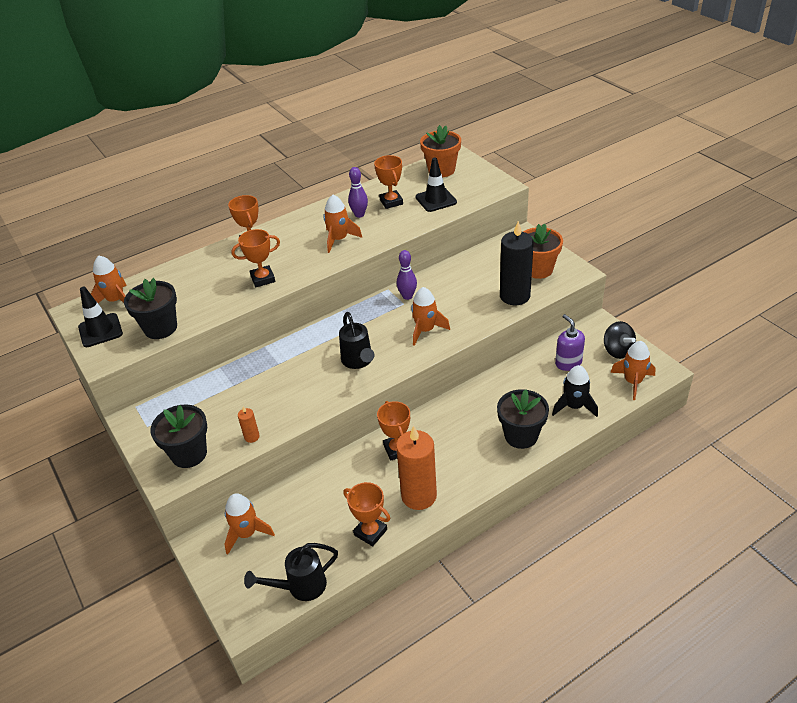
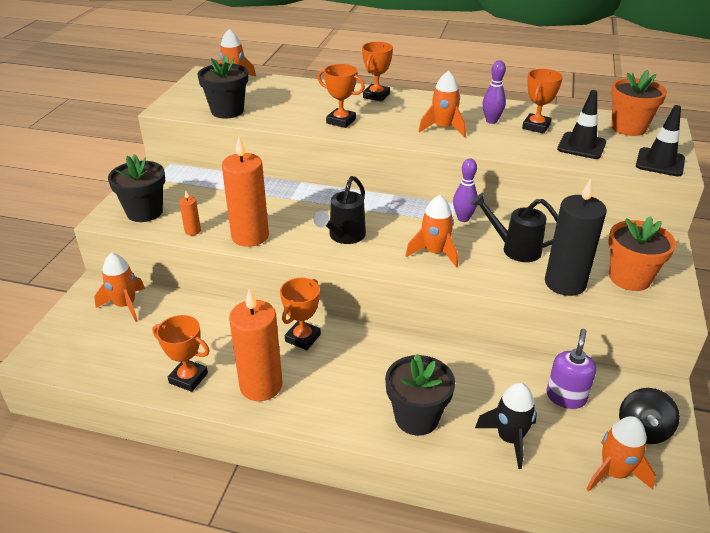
camera: 45 degrees right, 5 degrees down
black traffic cone [78,287,123,347] -> black traffic cone moved to [636,105,685,177]
black watering can [244,543,338,601] -> black watering can moved to [471,193,558,262]
orange trophy [343,482,390,546] -> orange trophy turned 60 degrees counterclockwise [152,315,210,392]
none -> orange candle [222,137,269,247]

